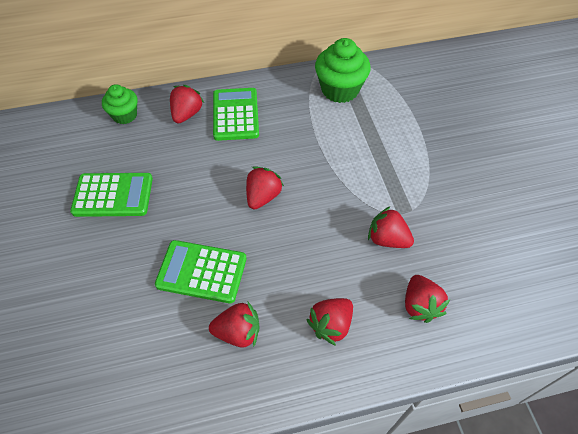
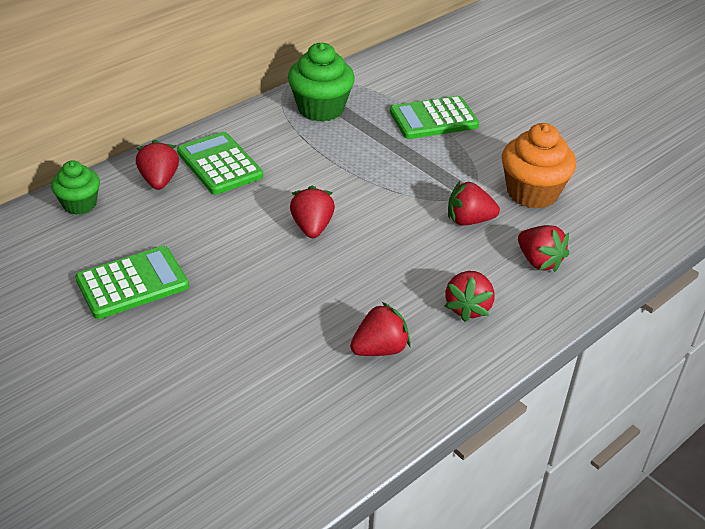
camera: 30 degrees left, 15 degrees down
green calculator [155,240,247,303] -> green calculator moved to [390,96,479,139]
none -> orange cupcake [502,123,576,209]

